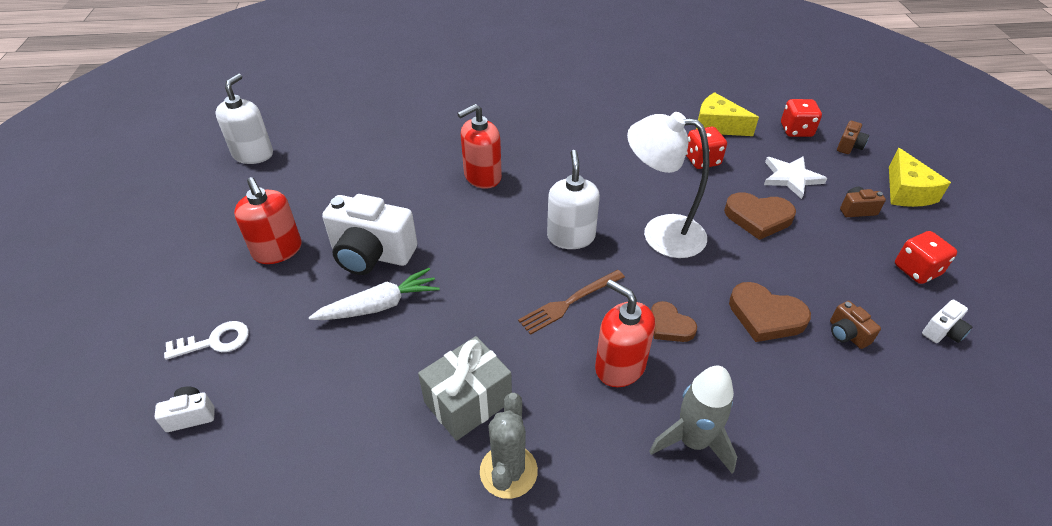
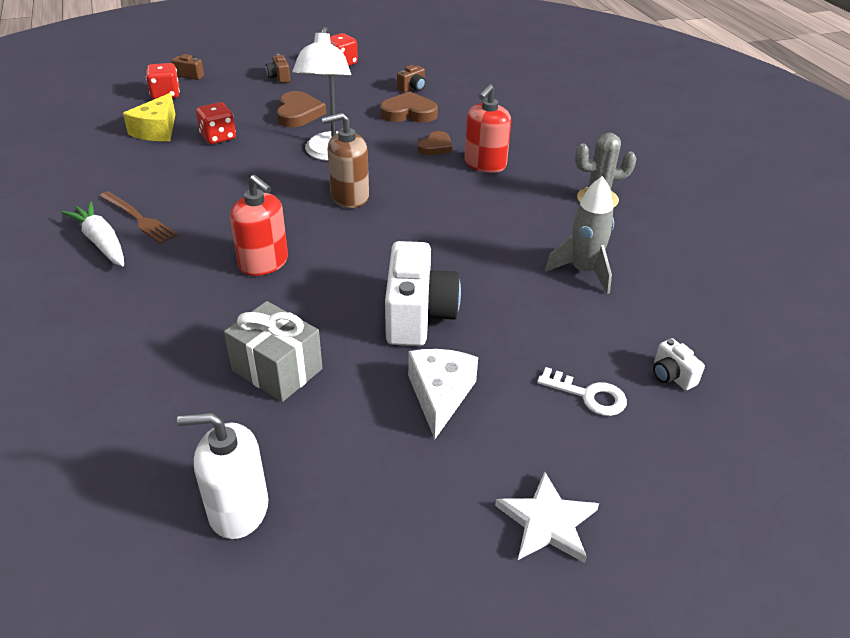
camera: 105 degrees left, 5 degrees down
white key [164,321,249,360] -> white key turned 150 degrees clockwise [537,367,627,416]
red soap dispenser [234,177,302,264] -> white cheese [408,349,478,439]
white carrot [309,268,440,320] -> white carrot moved to [61,202,124,266]
grey gift [418,336,512,441] -> grey gift moved to [224,301,322,402]
brown fork [518,270,625,335] -> brown fork moved to [99,191,178,244]
white soap dispenser [547,150,600,249] -> brown soap dispenser [322,113,369,208]
grey rocket [649,366,737,474] -> grey rocket moved to [545,176,614,294]
brown heart [729,282,811,342] -> brown heart turned 105 degrees counterclockwise [380,91,438,123]
white star [764,156,827,199] -> white star moved to [495,472,599,563]
yellow cheese [889,148,951,207] -> none
white camera [922,300,972,343] -> none

